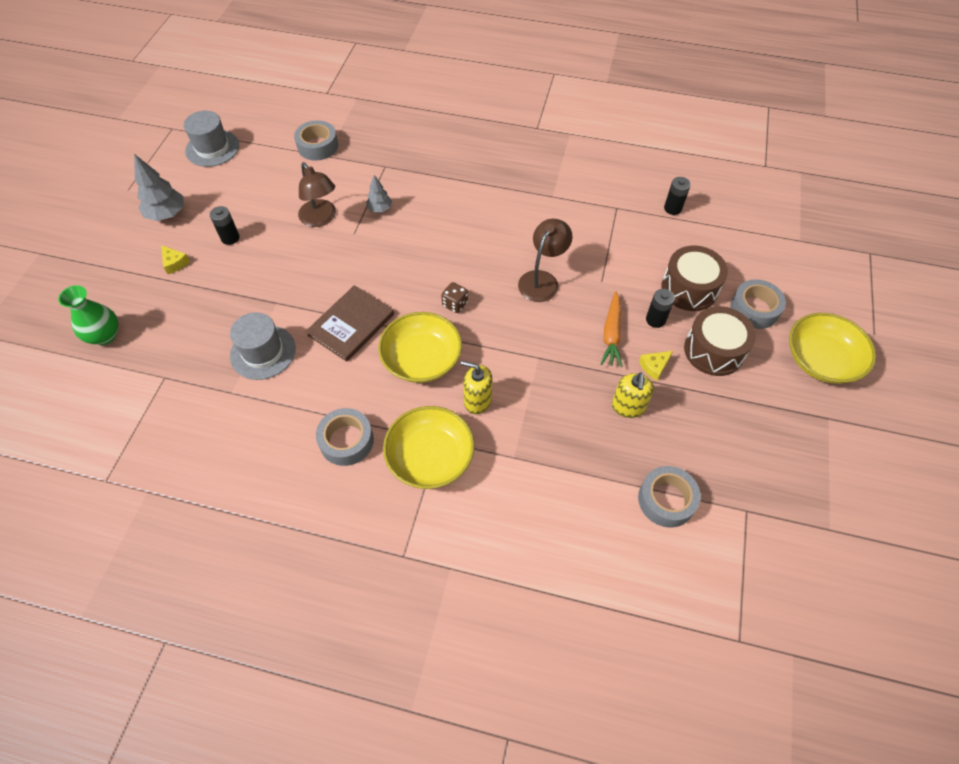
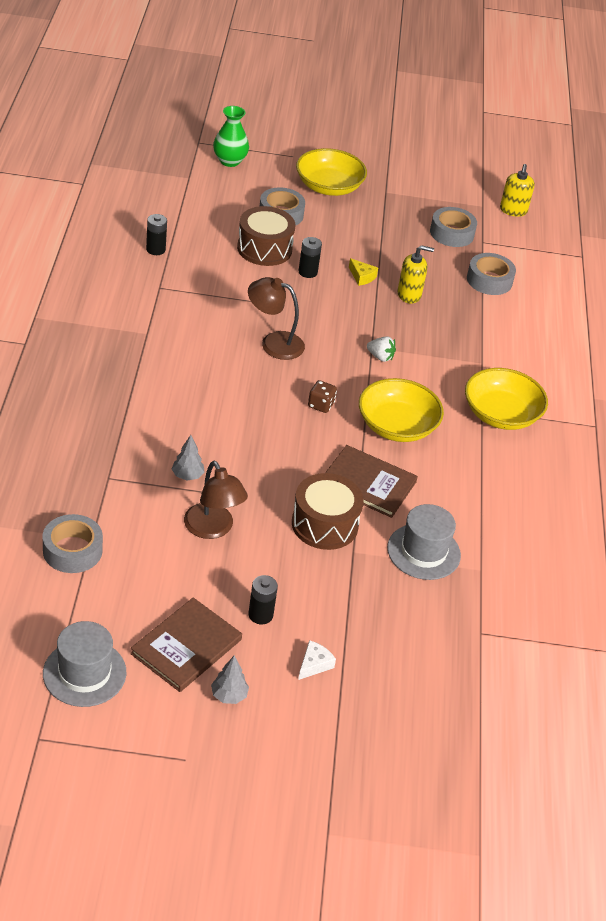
camera: 105 degrees left, 15 degrees down
green vase [58,285,118,345] -> green vase moved to [213,106,249,167]
grey tree [134,154,184,221] -> grey tree [211,656,249,704], size x0.59
yellow cheese [161,245,190,274] -> white cheese [298,640,336,680]
brown lamp [298,162,336,227] -> brown lamp turned 105 degrees clockwise [184,461,248,539]
grey tape [316,408,374,466] -> grey tape moved to [430,207,477,247]
yellow soap dispenser [461,361,493,414] -> yellow soap dispenser moved to [500,164,535,217]
orange carrot [601,291,623,367] -> none
brown drum [684,306,756,376] -> brown drum moved to [292,473,364,550]
none -> brown book [130,598,242,692]
none -> white strawberry [367,336,396,362]

